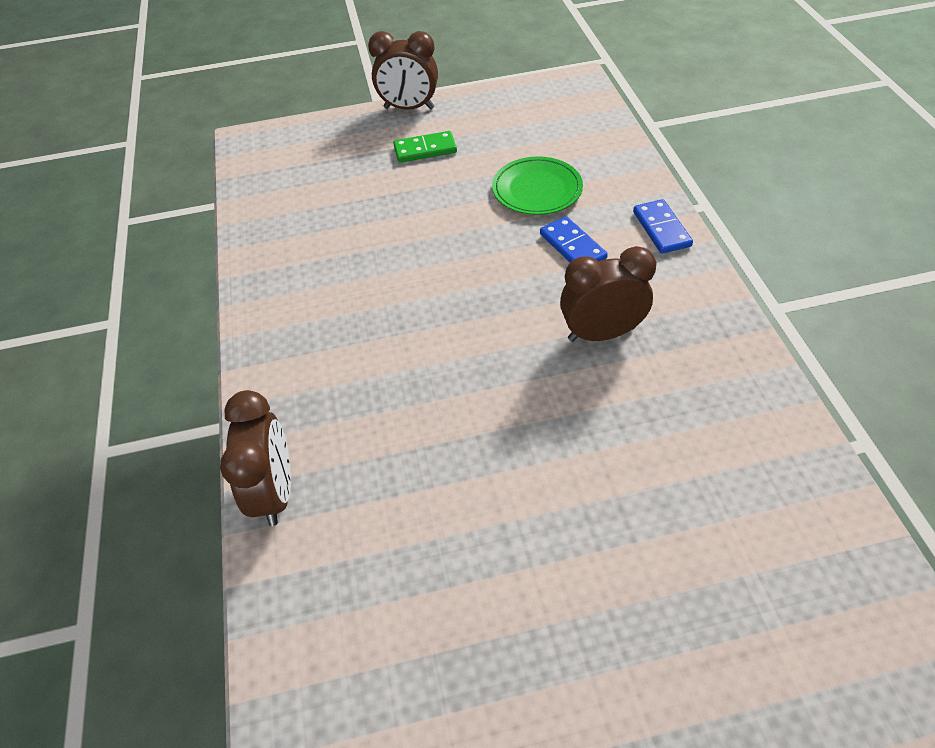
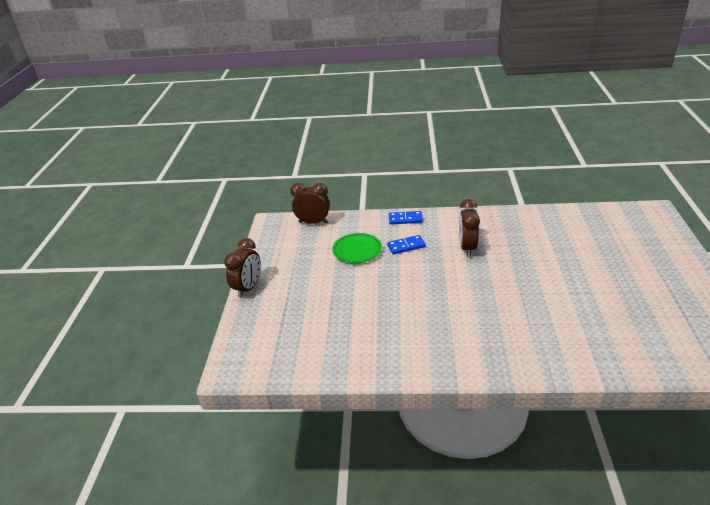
camera: 75 degrees left, 15 degrees down
brown clock [220,390,291,526] -> brown clock moved to [290,183,330,224]
green domino [393,131,457,163] -> none

